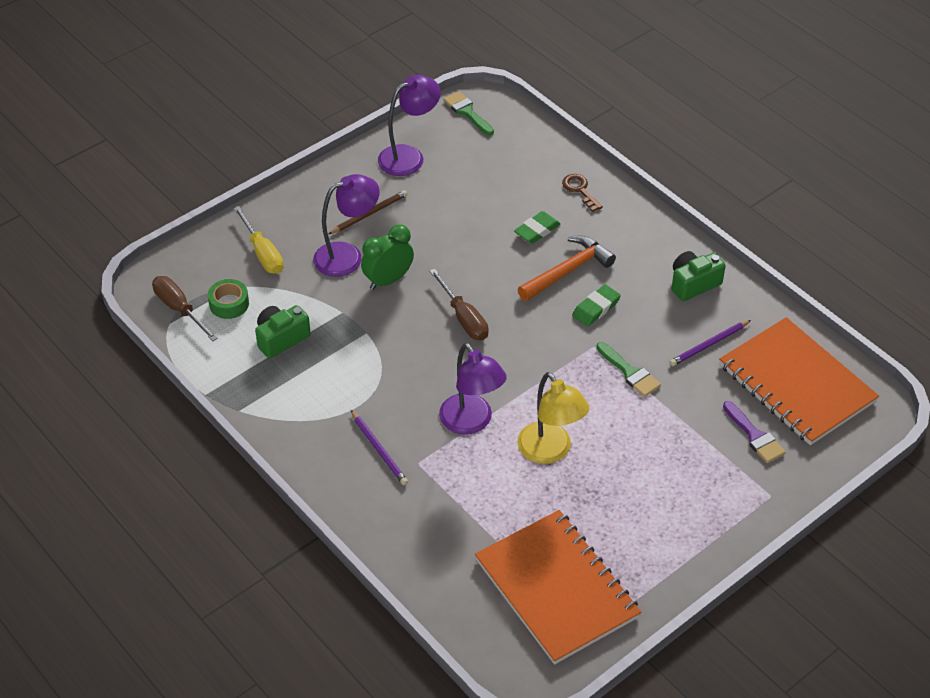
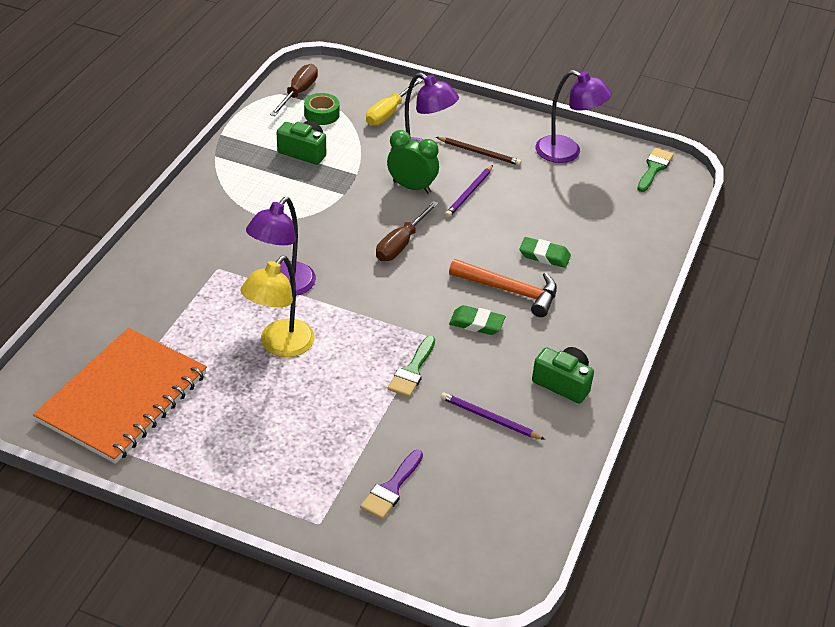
camera: 60 degrees right, 5 degrees down
purple pencil [351,410,408,485] -> purple pencil moved to [445,165,493,217]
brown key [562,174,603,212] -> none
orange notebook [719,317,879,445] -> none

